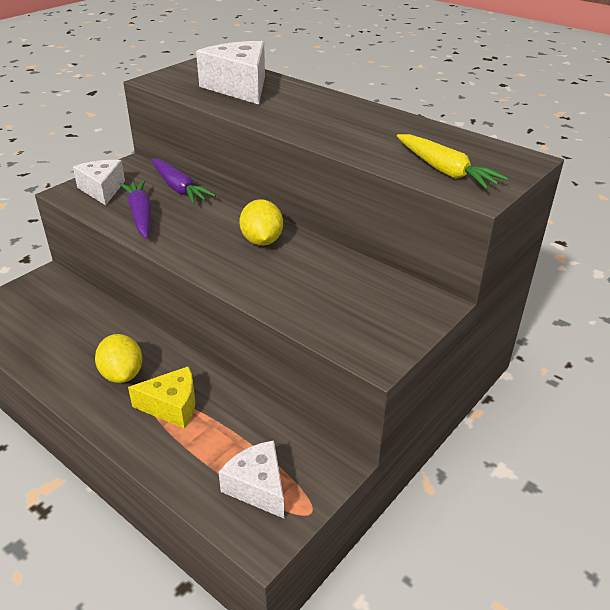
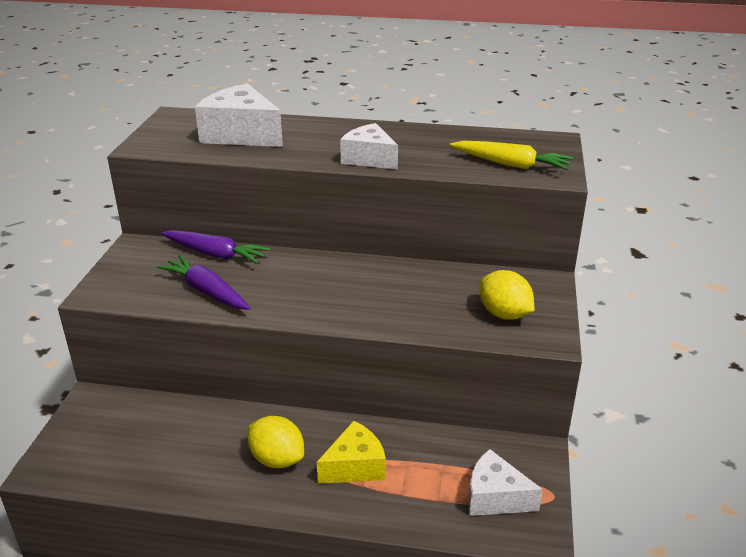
camera: 30 degrees left, 5 degrees down
white cheese [73,160,125,205] -> white cheese moved to [340,123,398,170]
yellow lemon [239,199,283,246] -> yellow lemon moved to [480,270,534,320]

